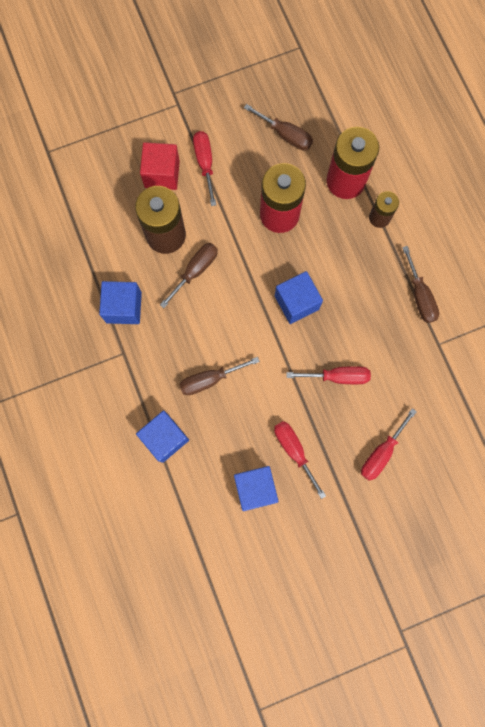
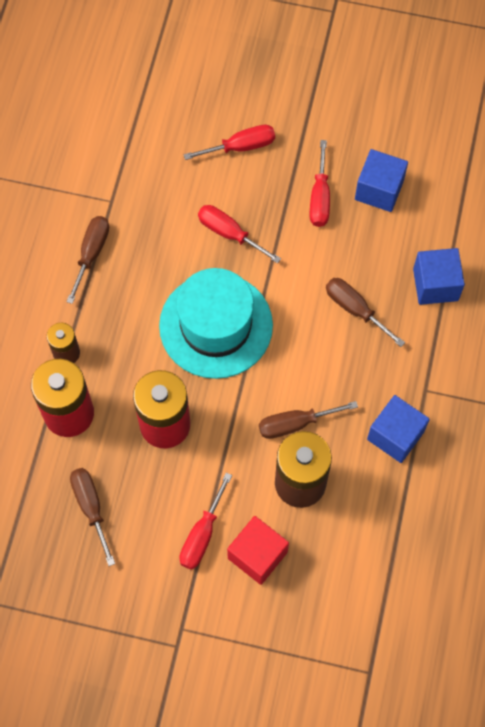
camera: 145 degrees left, 10 degrees down
brown screwdriver [179,357,260,395] -> brown screwdriver turned 150 degrees counterclockwise [326,278,405,347]
blue cube [275,271,323,324] -> turquoise hat [159,268,273,379]

